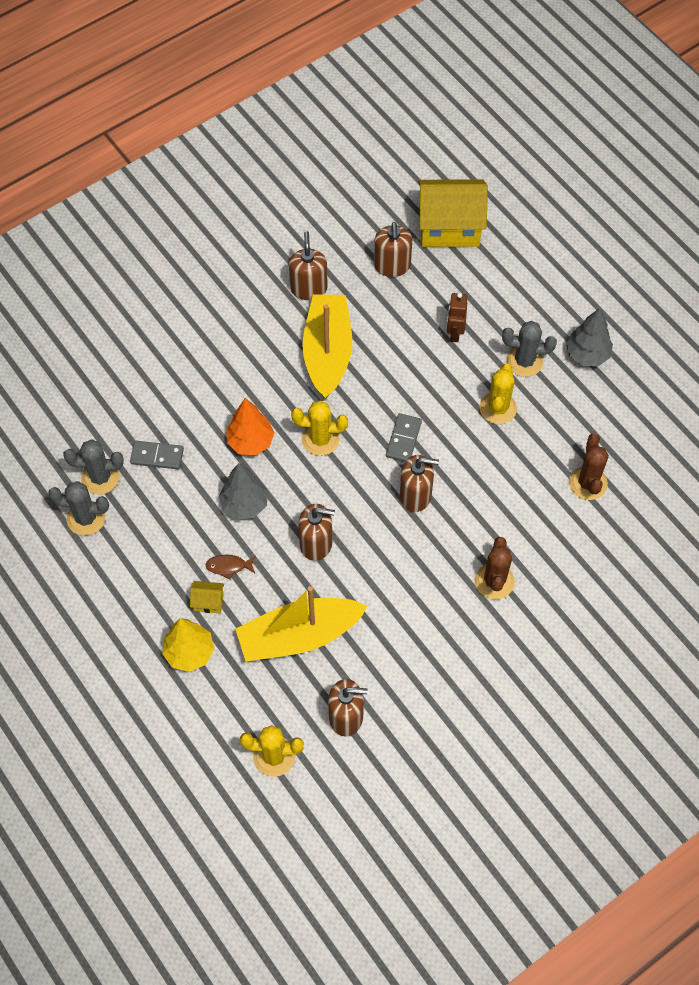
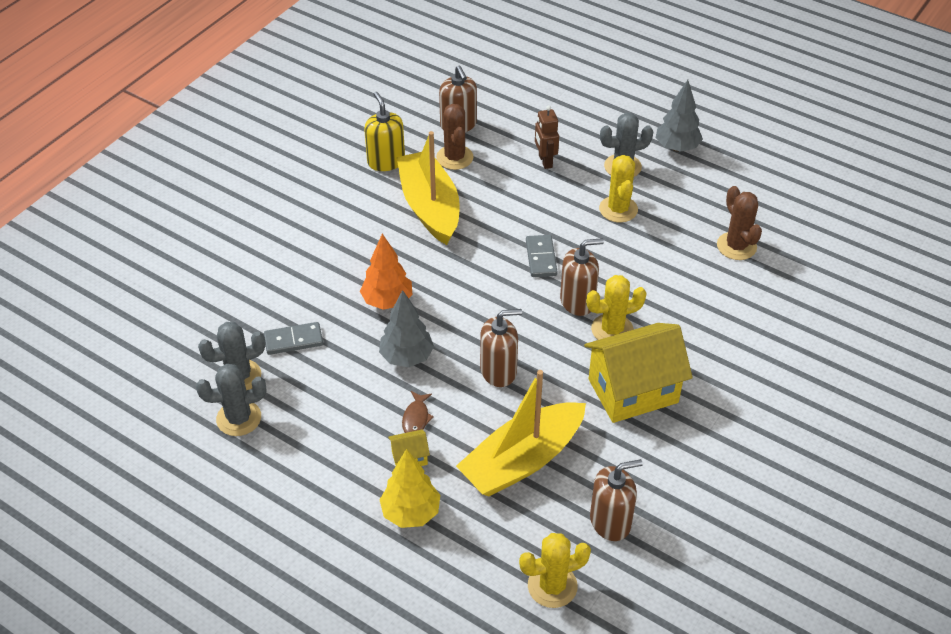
camera: 20 degrees left, 15 degrees down
brown fish [206,555,256,579] -> brown fish turned 60 degrees counterclockwise [402,391,434,433]
brown soap dispenser [289,231,328,300] -> yellow soap dispenser [364,92,405,171]
yellow cactus [291,400,348,456] -> yellow cactus moved to [586,275,647,340]
yellow house [418,179,488,247] -> yellow house moved to [584,323,693,423]
brown cactus [475,537,515,599] -> brown cactus moved to [436,104,474,170]

